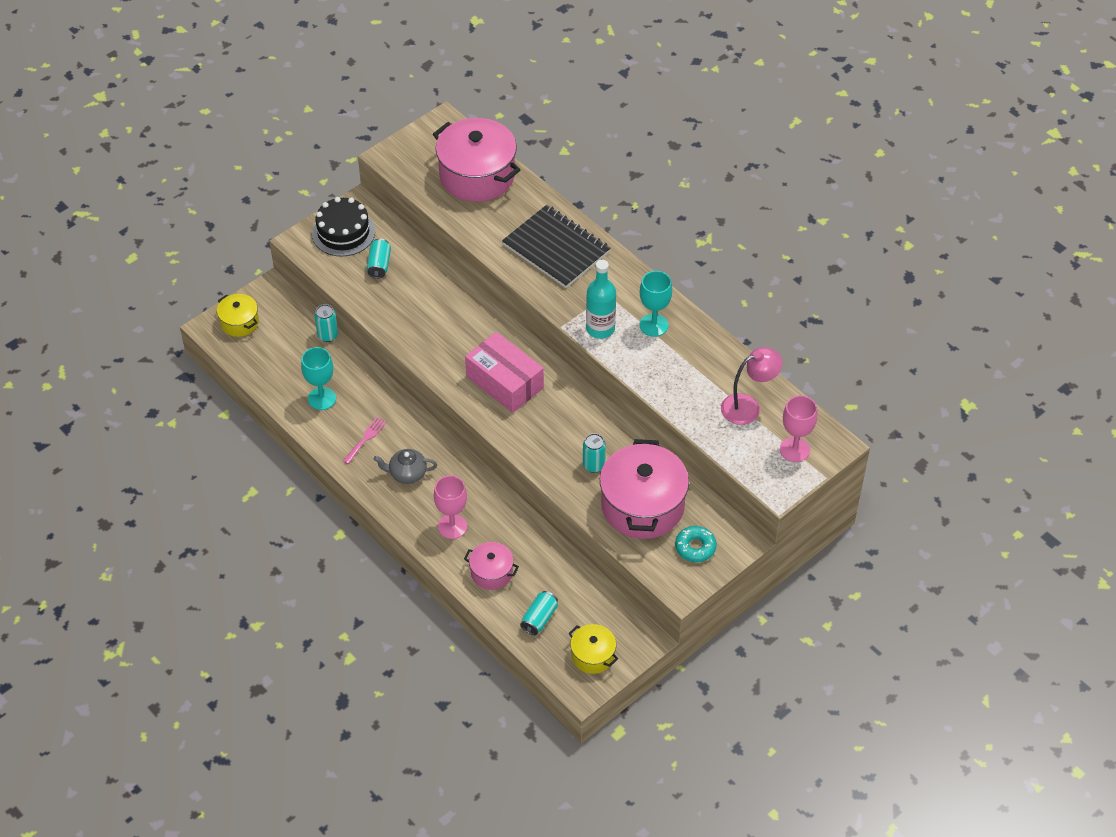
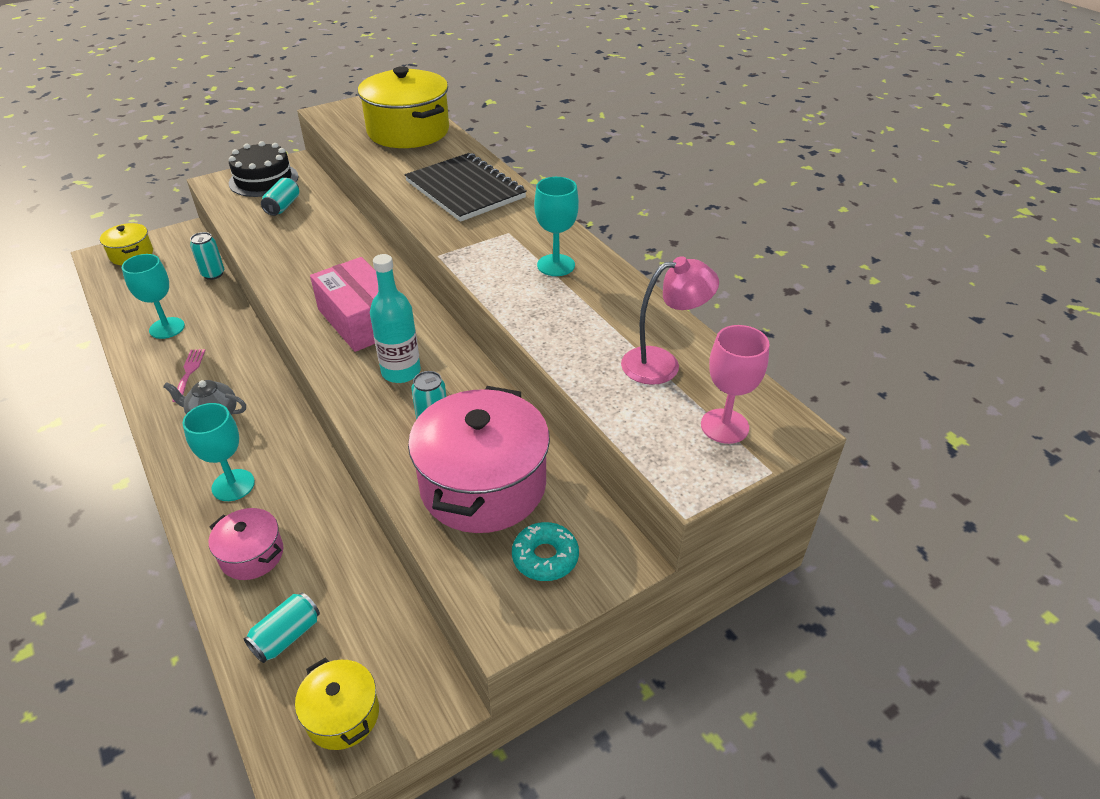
camera: 10 degrees right, 10 degrees down
pink fork [343,417,387,464] -> pink fork turned 45 degrees counterclockwise [172,349,205,402]
pink pot [433,118,520,202] -> yellow pot [358,66,449,148]
pink goblet [434,475,467,539] -> turquoise goblet [182,403,255,501]
turquoise bottle [586,260,616,339] -> turquoise bottle moved to [370,254,421,383]

